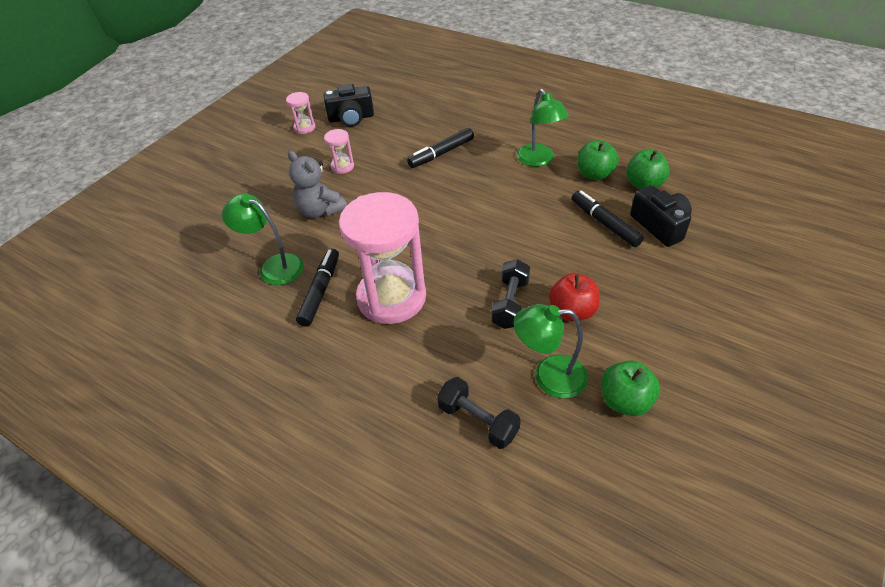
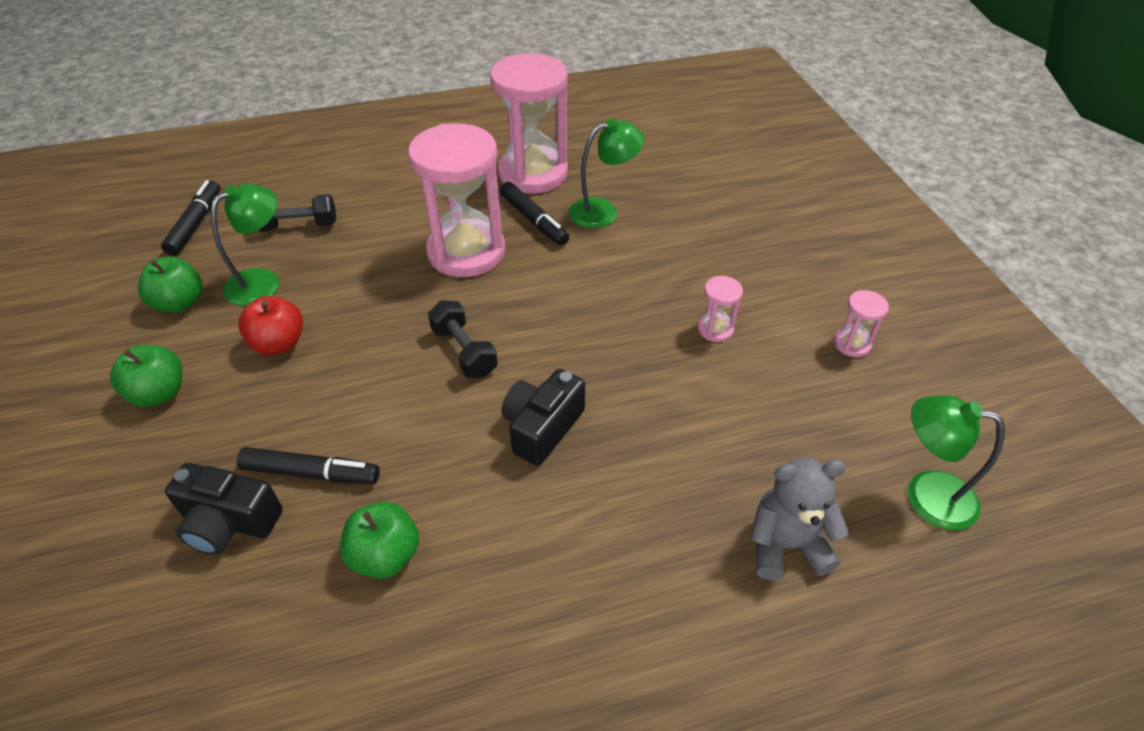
camera: 130 degrees right, 0 degrees up
grey teddy bear [288,151,347,218] -> grey teddy bear moved to [750,458,849,580]
black camera [324,84,374,127] -> black camera moved to [501,369,585,466]
black marker [407,128,474,168] -> black marker moved to [161,180,220,256]
black dumbbell [491,259,530,329] -> black dumbbell moved to [428,300,498,378]
green lamp [517,89,569,167] -> green lamp moved to [908,395,1005,530]
green apple [626,149,670,189] -> green apple moved to [110,345,182,407]
none -> pink hourglass [490,53,568,194]

